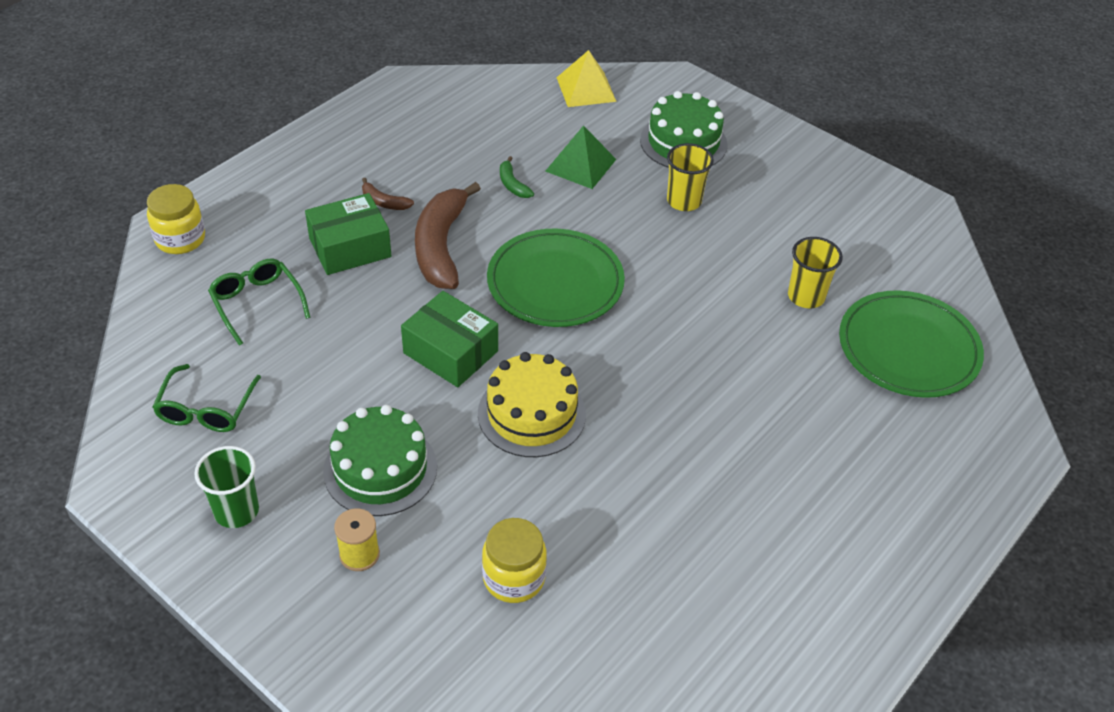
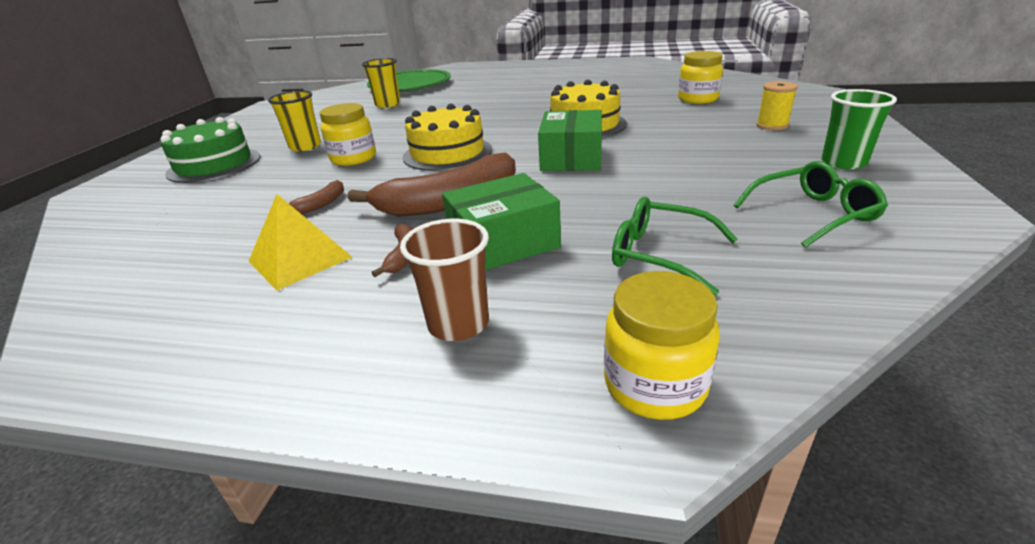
camera: 115 degrees left, 15 degrees down
green glasses [208,259,311,346] -> green glasses turned 90 degrees clockwise [612,197,738,296]
green box [305,193,391,275] -> green box turned 60 degrees counterclockwise [442,173,561,270]
green cake [323,405,437,516] -> none
green plate [487,229,625,327] -> yellow cake [403,104,492,171]
green banana [500,156,534,198] -> brown banana [289,180,344,214]
green pyramid [545,125,616,189] -> none
yellow pyramid [557,50,617,107] -> yellow pyramid moved to [249,194,352,291]
none -> yellow jar [320,103,376,166]
none -> brown cup [400,219,489,341]

